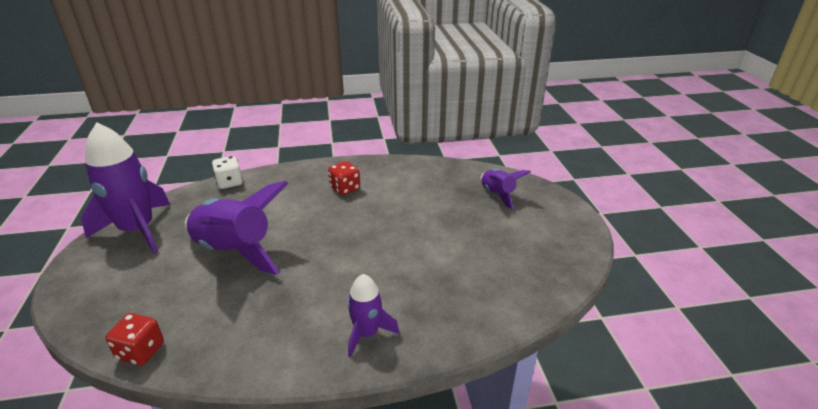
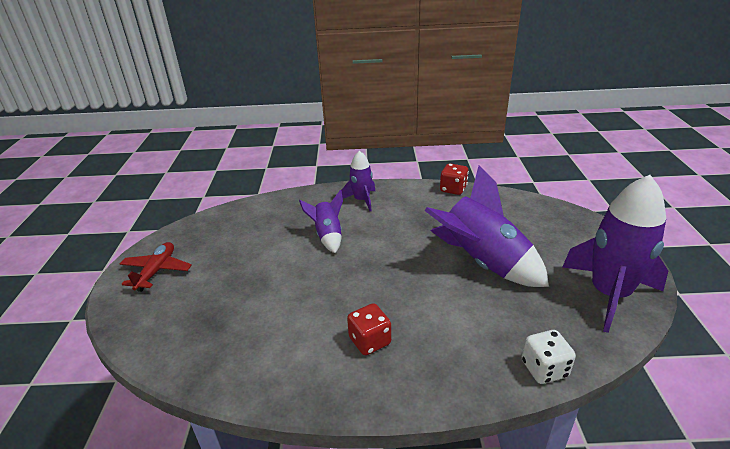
camera: 170 degrees left, 0 degrees up
red dice [105,313,164,366] -> red dice moved to [440,163,469,195]
purple rocket [480,169,531,209] -> purple rocket moved to [299,190,343,253]
none -> red plane [120,242,192,292]

